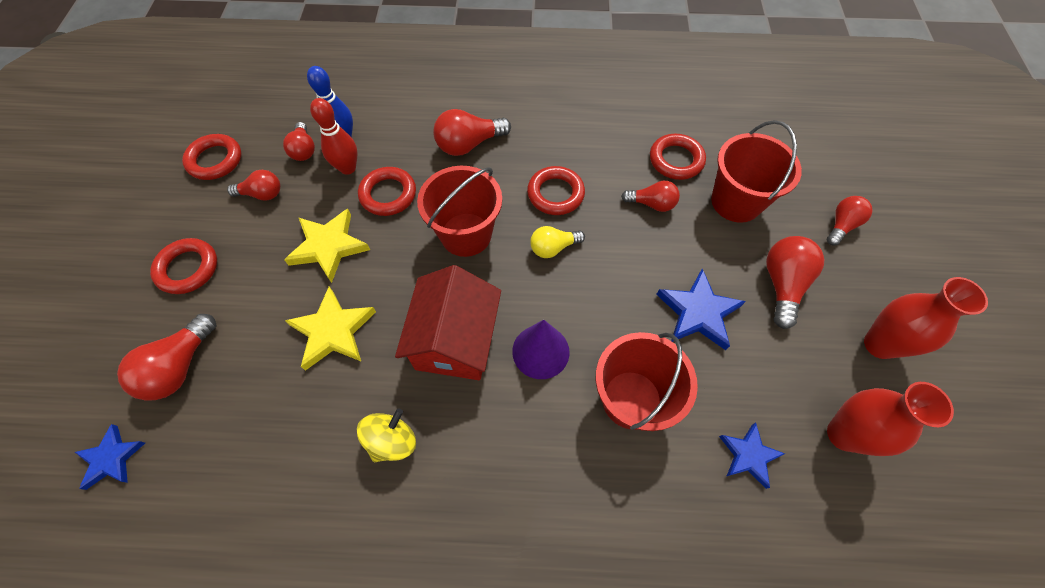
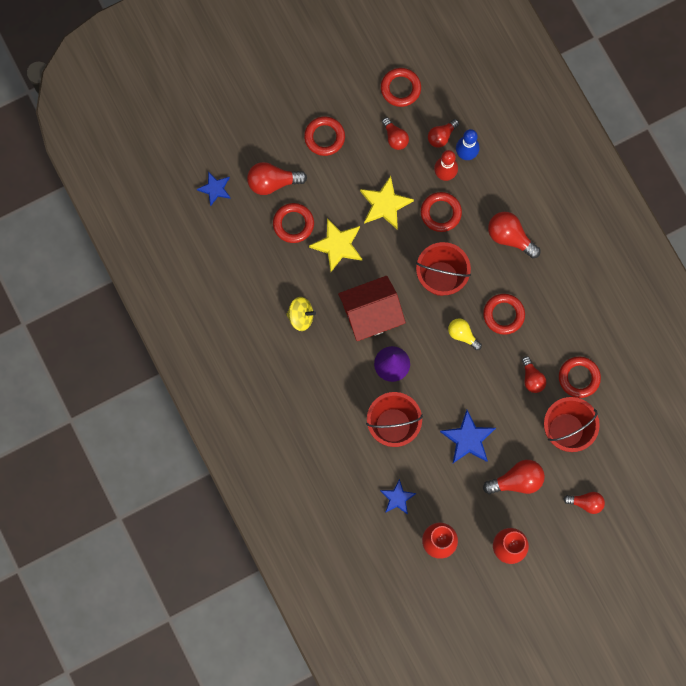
camera: 60 degrees right, 15 degrees up
none -> red ring [273,203,314,243]

